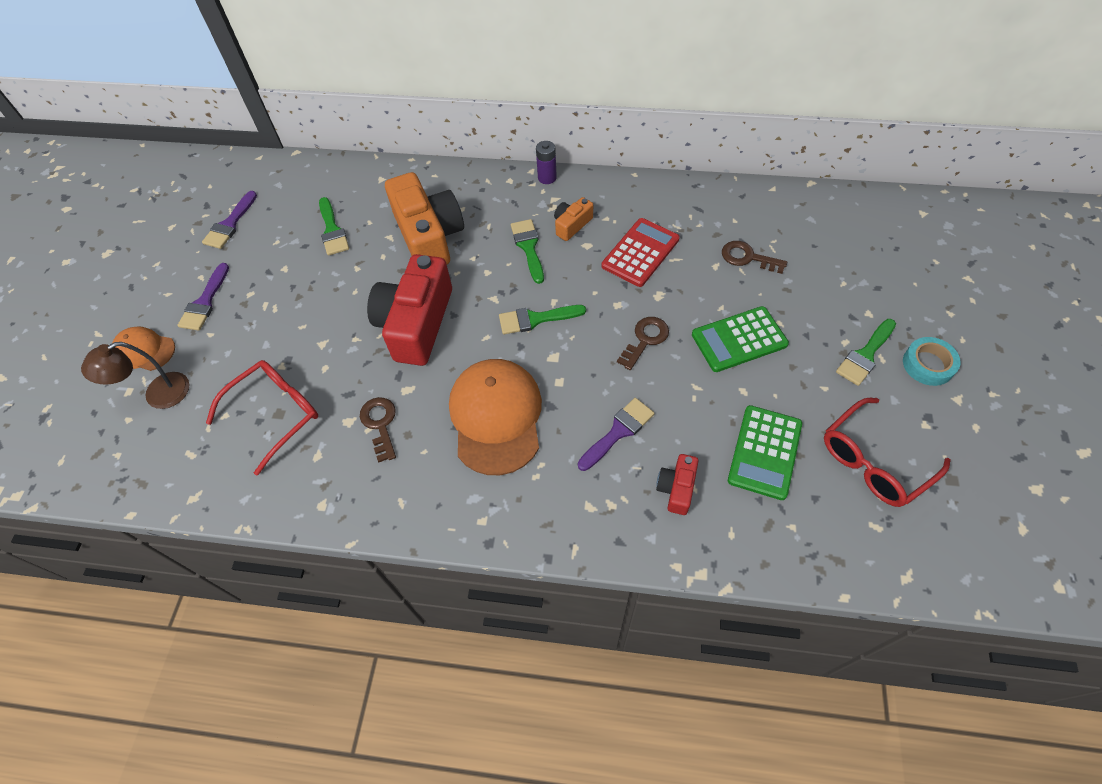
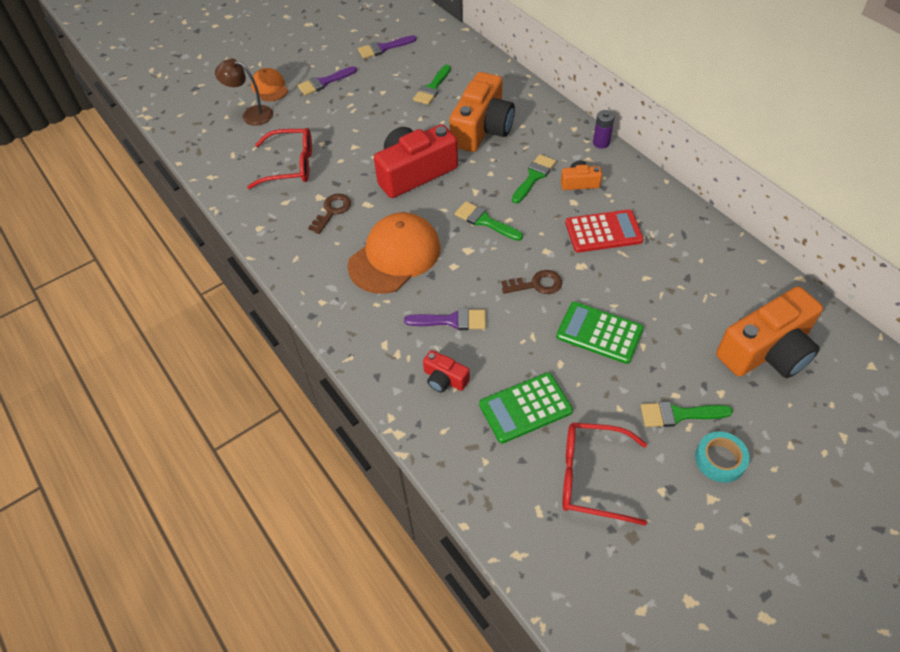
camera: 45 degrees right, 5 degrees down
red camera [656,454,698,515] -> red camera turned 120 degrees counterclockwise [423,350,470,393]
brown key [722,241,787,274] -> none
none -> orange camera [716,286,823,378]

